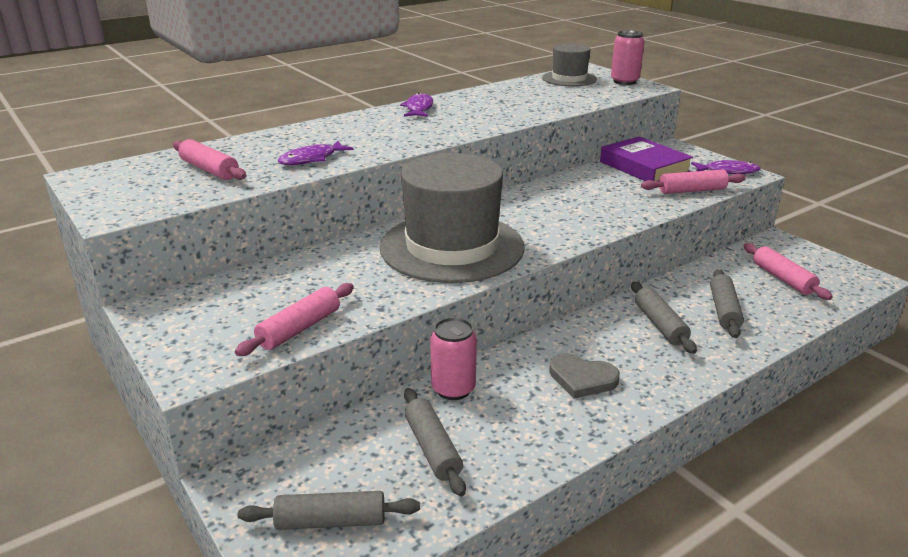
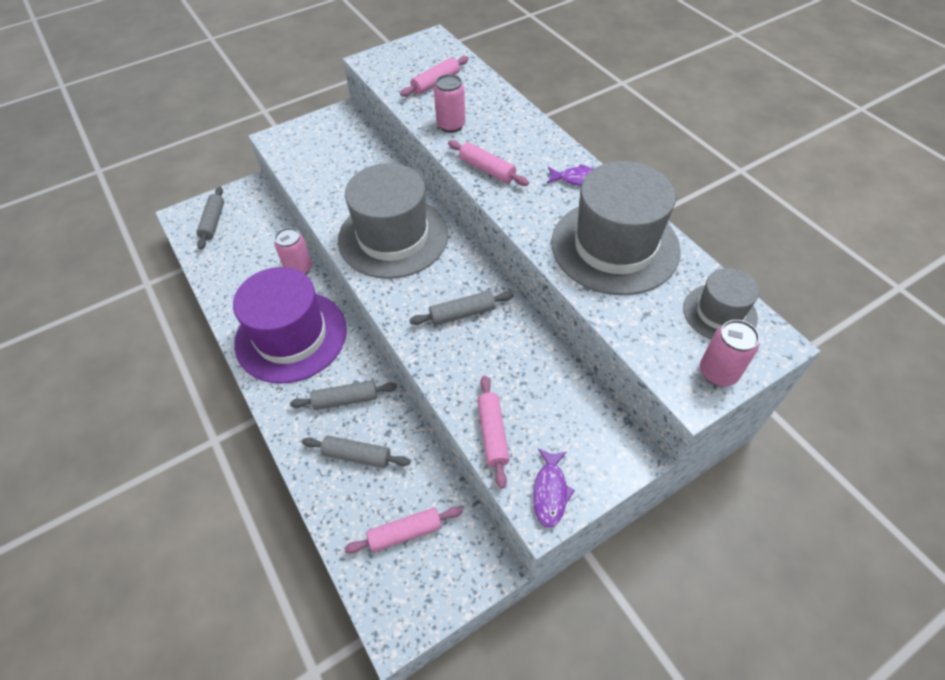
camera: 95 degrees right, 25 degrees up
pink rolling pin [235,283,354,356] -> pink rolling pin moved to [448,140,529,186]
purple fish [277,141,354,165] -> pink can [434,74,465,133]
grey rolling pin [404,388,466,496] -> grey rolling pin moved to [410,291,514,325]
grey heart [549,353,620,399] -> purple hat [233,267,347,383]
purple book [600,137,693,181] -> none
none -> grey hat [551,161,681,295]

